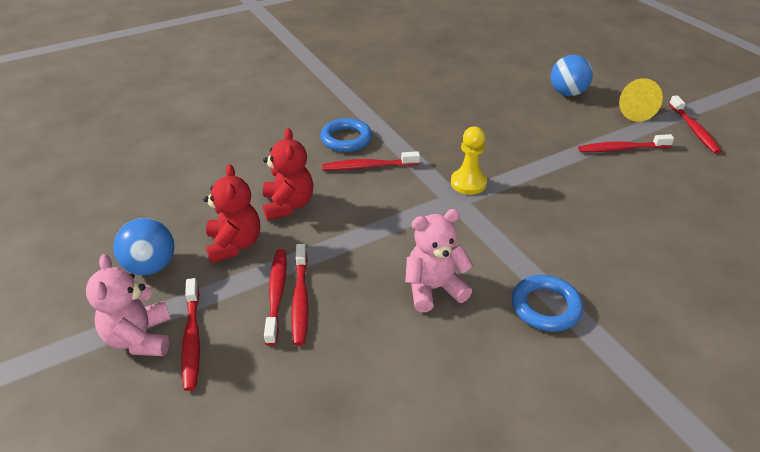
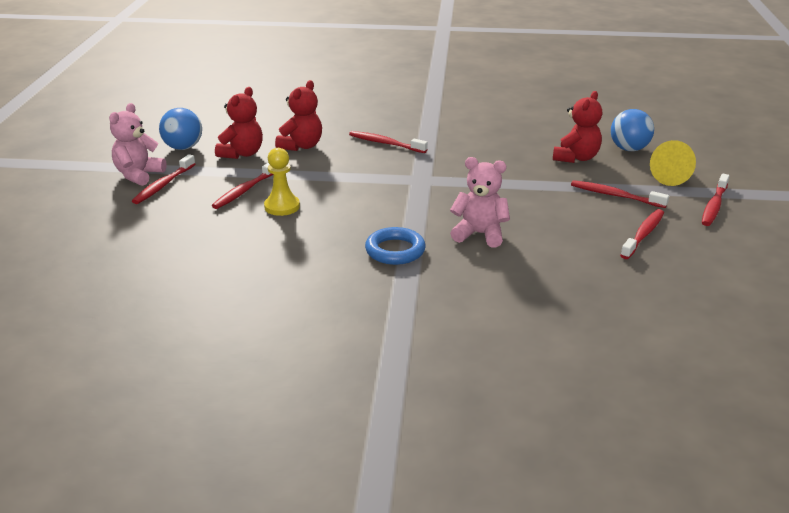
camera: 35 degrees right, 10 degrees down
red toothbrush [264,249,287,346] -> red toothbrush moved to [620,209,664,259]
blue ring [320,118,372,152] -> none
pink teddy bear [405,209,473,312] -> pink teddy bear moved to [450,157,510,248]
yellow pawn [451,127,487,195] -> yellow pawn moved to [264,148,300,216]
none -> red teddy bear [553,91,602,163]

